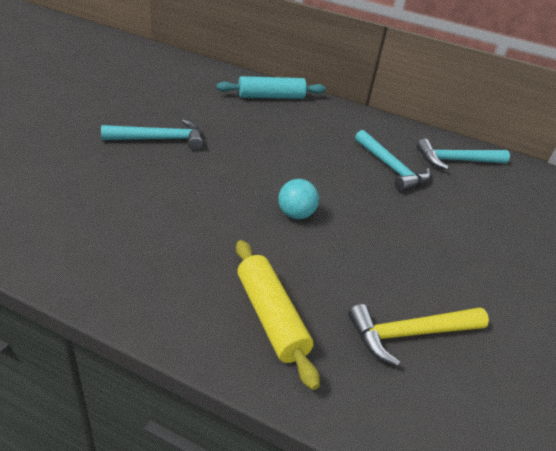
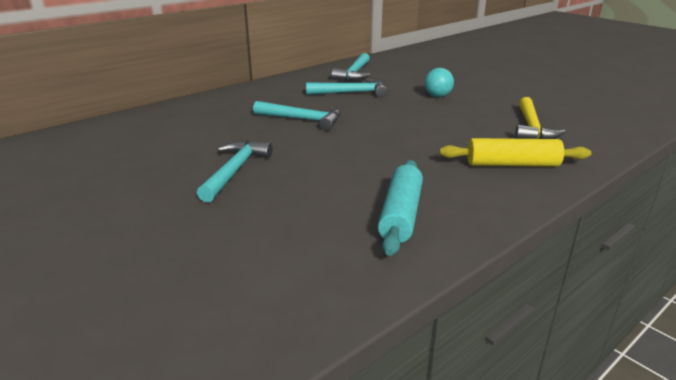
camera: 60 degrees left, 10 degrees down
turquoise rolling pin [217,76,326,99] -> turquoise rolling pin moved to [378,160,423,256]
turquoise ball [278,179,319,219] -> turquoise ball moved to [425,68,454,97]
none -> turquoise hammer [253,101,341,131]

